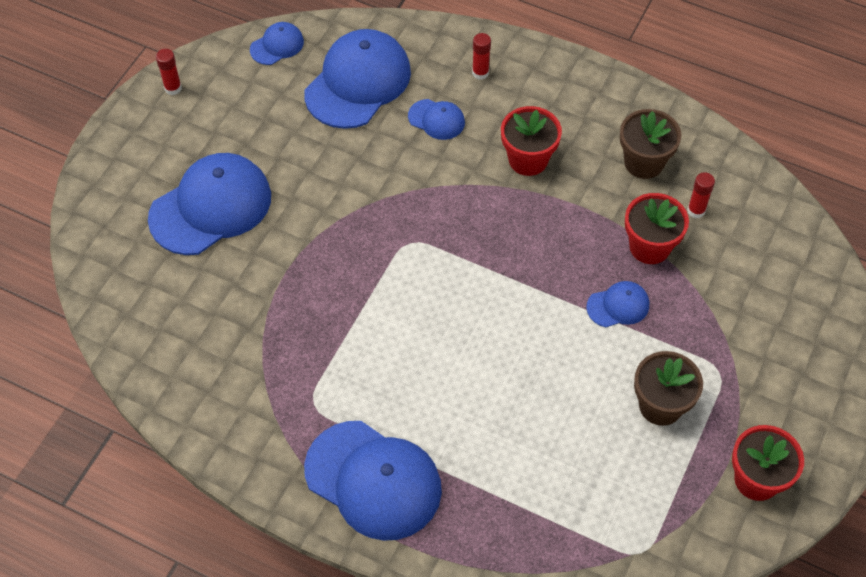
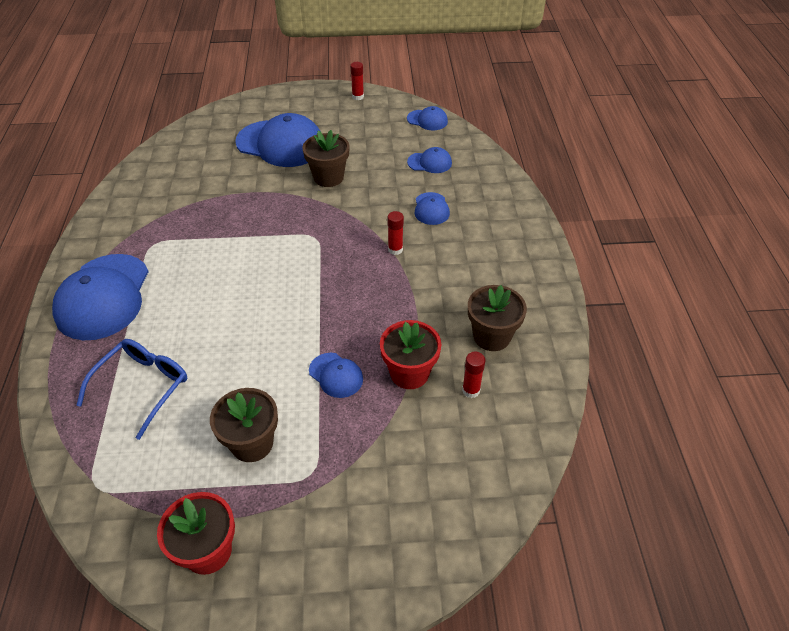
camera: 60 degrees right, 10 degrees down
blue cap [304,29,411,129] -> blue cap [407,147,452,173], size x0.48
red glue stick [472,33,491,80] -> red glue stick moved to [387,211,404,255]
red flower pot [501,106,562,176] -> none
none -> blue glasses [76,339,187,440]
none -> brown flower pot [302,130,350,187]

